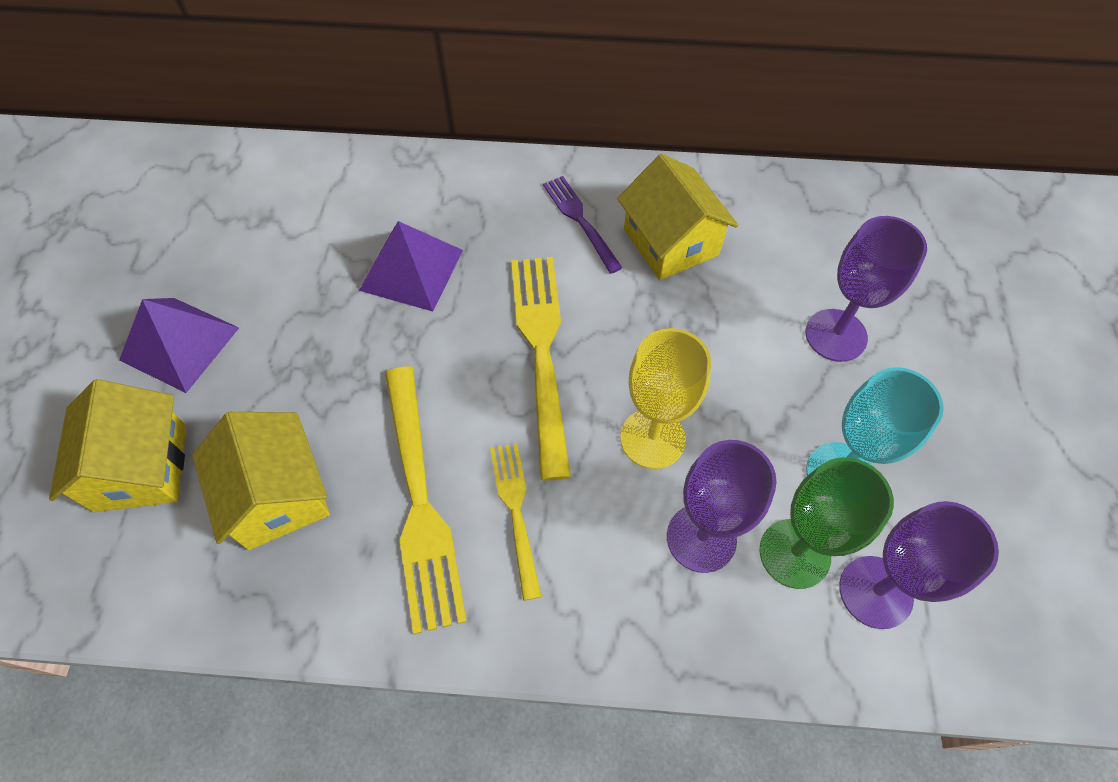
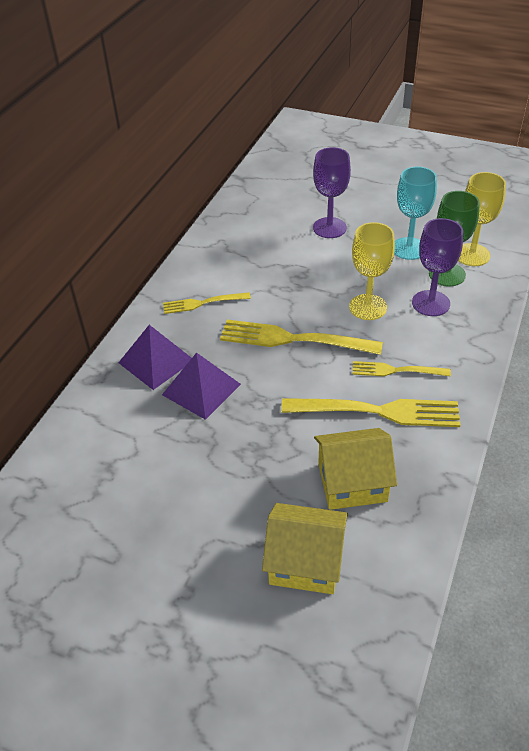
camera: 70 degrees left, 15 degrees down
purple pyramid [119,298,239,393] -> purple pyramid moved to [118,325,192,390]
purple fork [543,176,623,274] -> yellow fork [163,292,251,314]
yellow house [617,154,739,280] -> none
purple goblet [839,501,999,629] -> yellow goblet [458,172,506,266]

